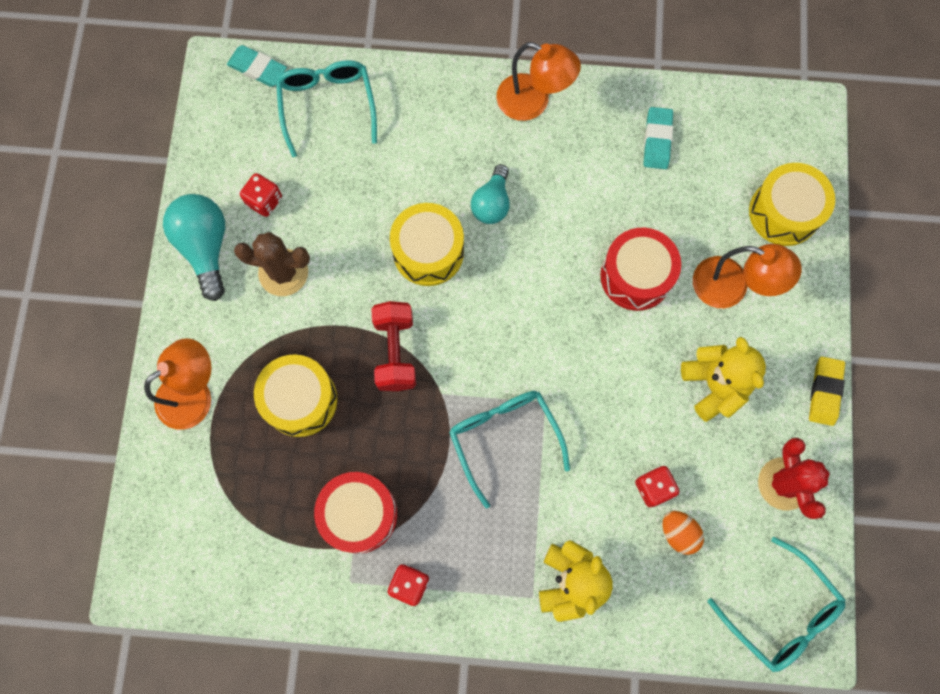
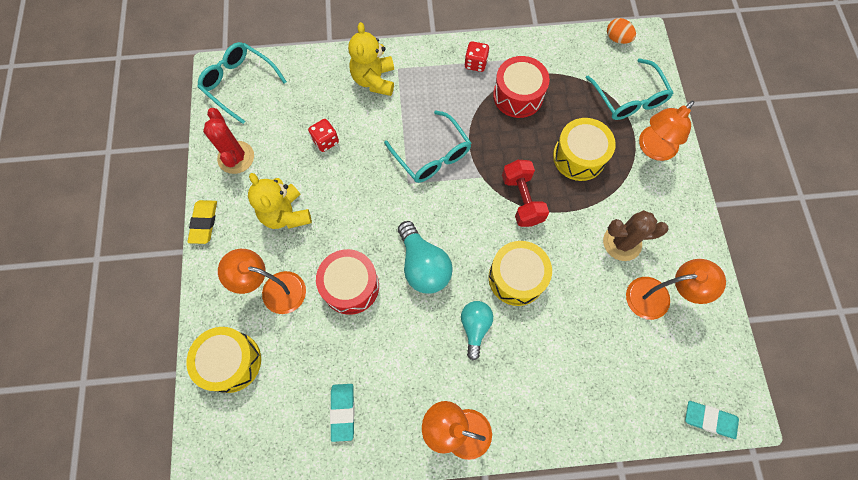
camera: 170 degrees right, 5 degrees down
turquoise light bulb [163,194,225,301] -> turquoise light bulb moved to [398,221,453,294]
red dice [240,173,282,217] -> orange lamp [626,259,726,320]
turquoise glasses [276,60,377,157] -> turquoise glasses moved to [586,58,674,120]
orange egg [663,511,704,555] -> orange egg moved to [607,18,636,44]

